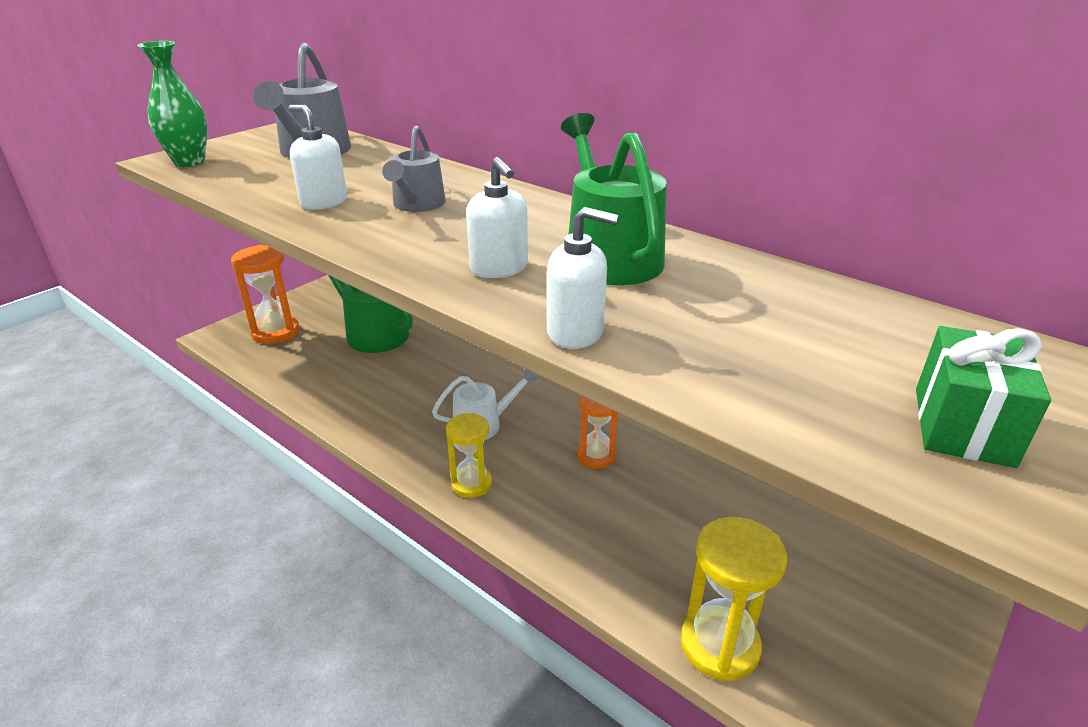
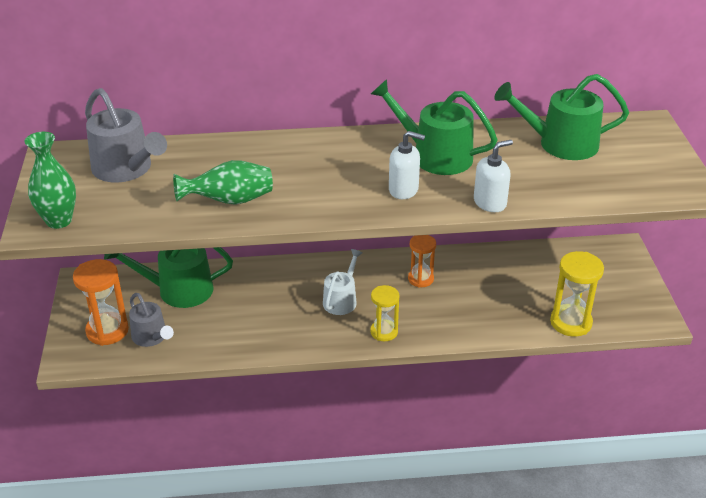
camera: 45 degrees left, 5 degrees up
white soap dispenser [288,105,347,210] -> green vase [173,160,273,205]
grey watering can [382,126,446,212] -> grey watering can moved to [129,293,174,347]
green gift [916,326,1051,468] -> none
none -> green watering can [494,74,629,160]

